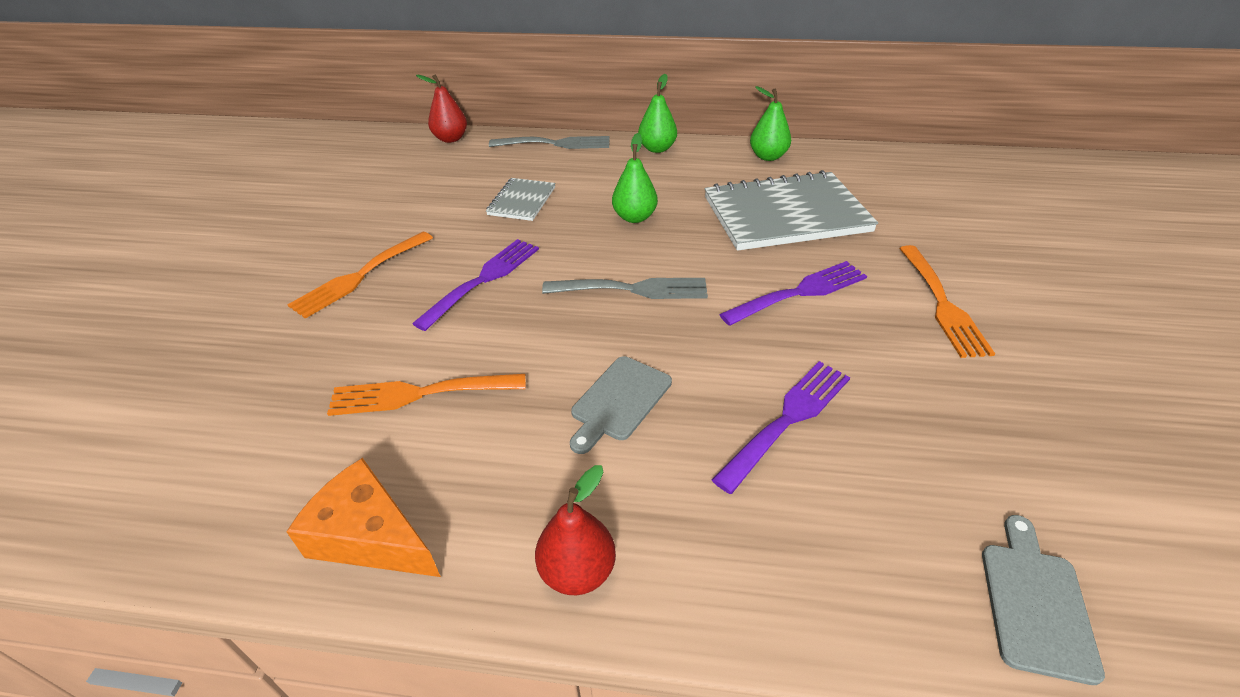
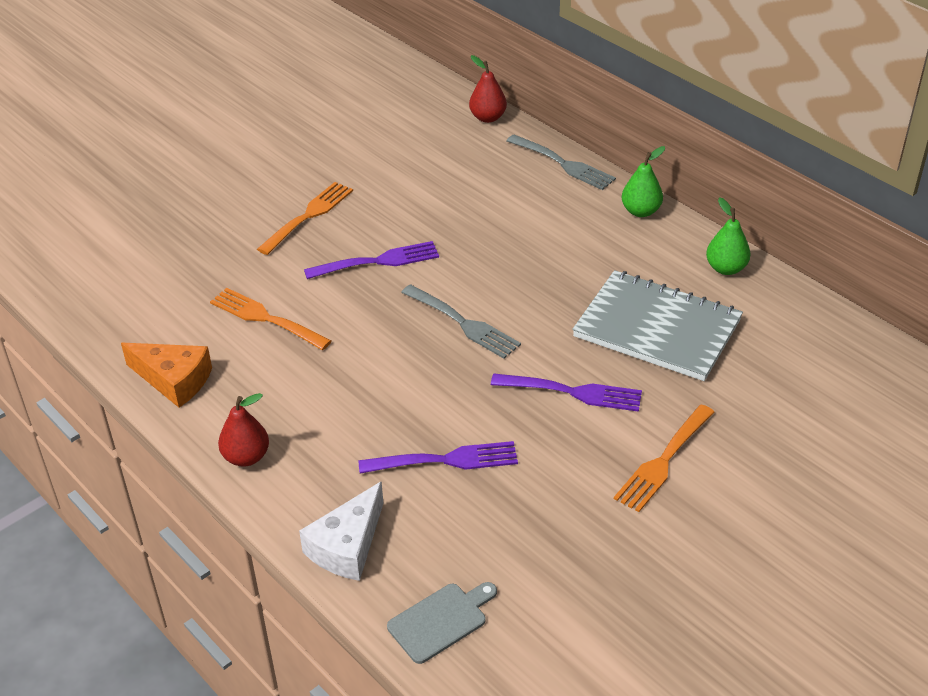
camera: 40 degrees right, 0 degrees up
orange cheese [286,458,441,577] -> orange cheese turned 135 degrees clockwise [121,343,212,408]
orange fork [287,232,433,319] -> orange fork turned 135 degrees clockwise [257,182,353,255]
grey notebook [486,178,555,221] -> none
grey cutting board [570,356,672,454] -> none
green pear [612,133,658,223] -> none
none -> white cheese [299,481,383,581]

